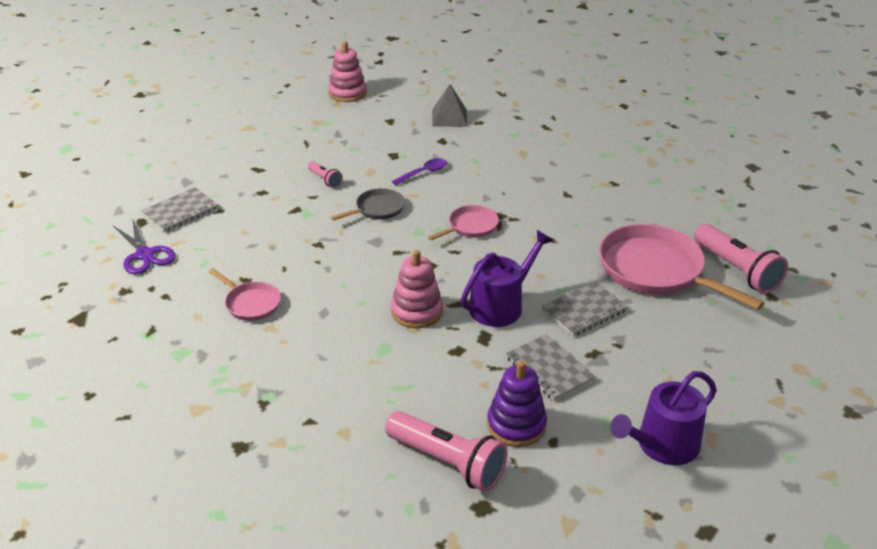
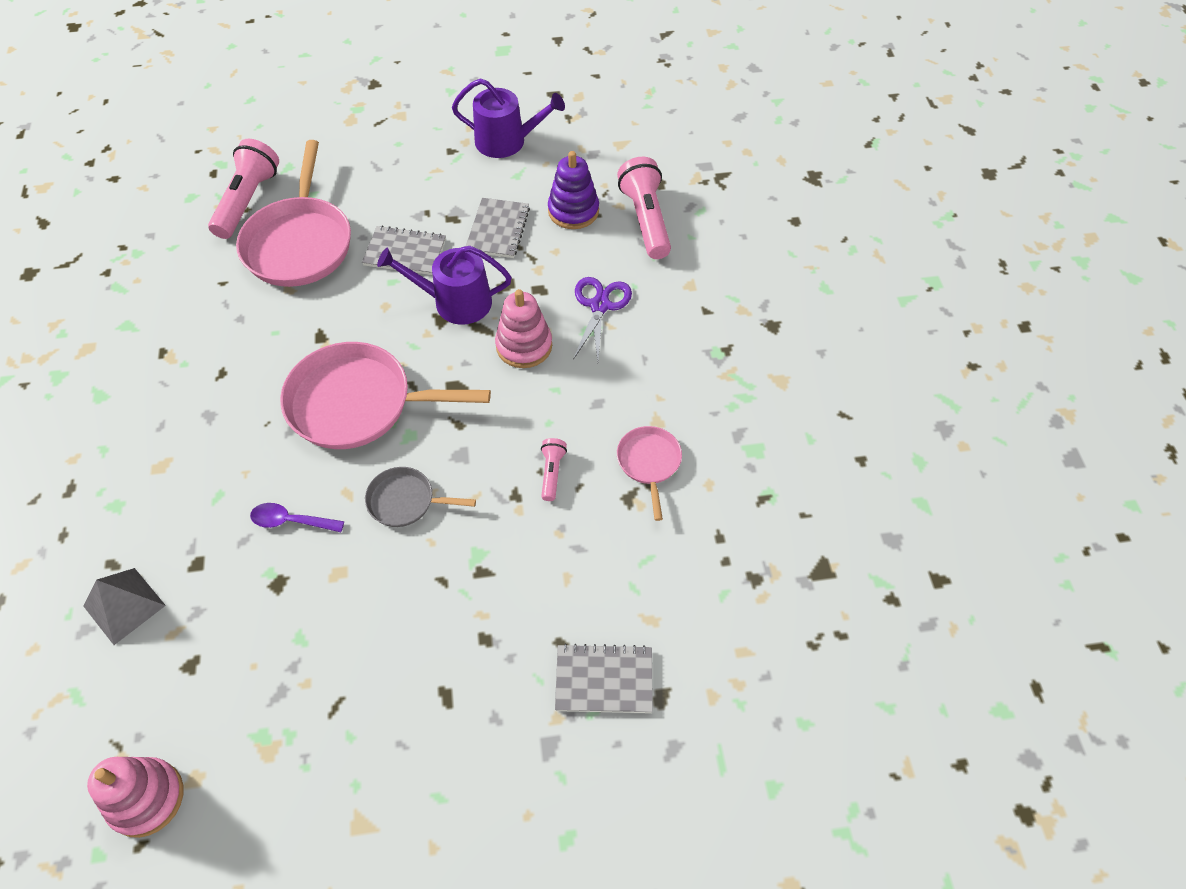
camera: 135 degrees left, 20 degrees up
purple scissors [113,220,176,274] -> purple scissors moved to [573,277,632,361]
pink flashlight [308,161,343,188] -> pink flashlight moved to [541,438,567,501]
pink pan [428,205,499,241] -> pink pan [280,342,491,449], size x1.98

